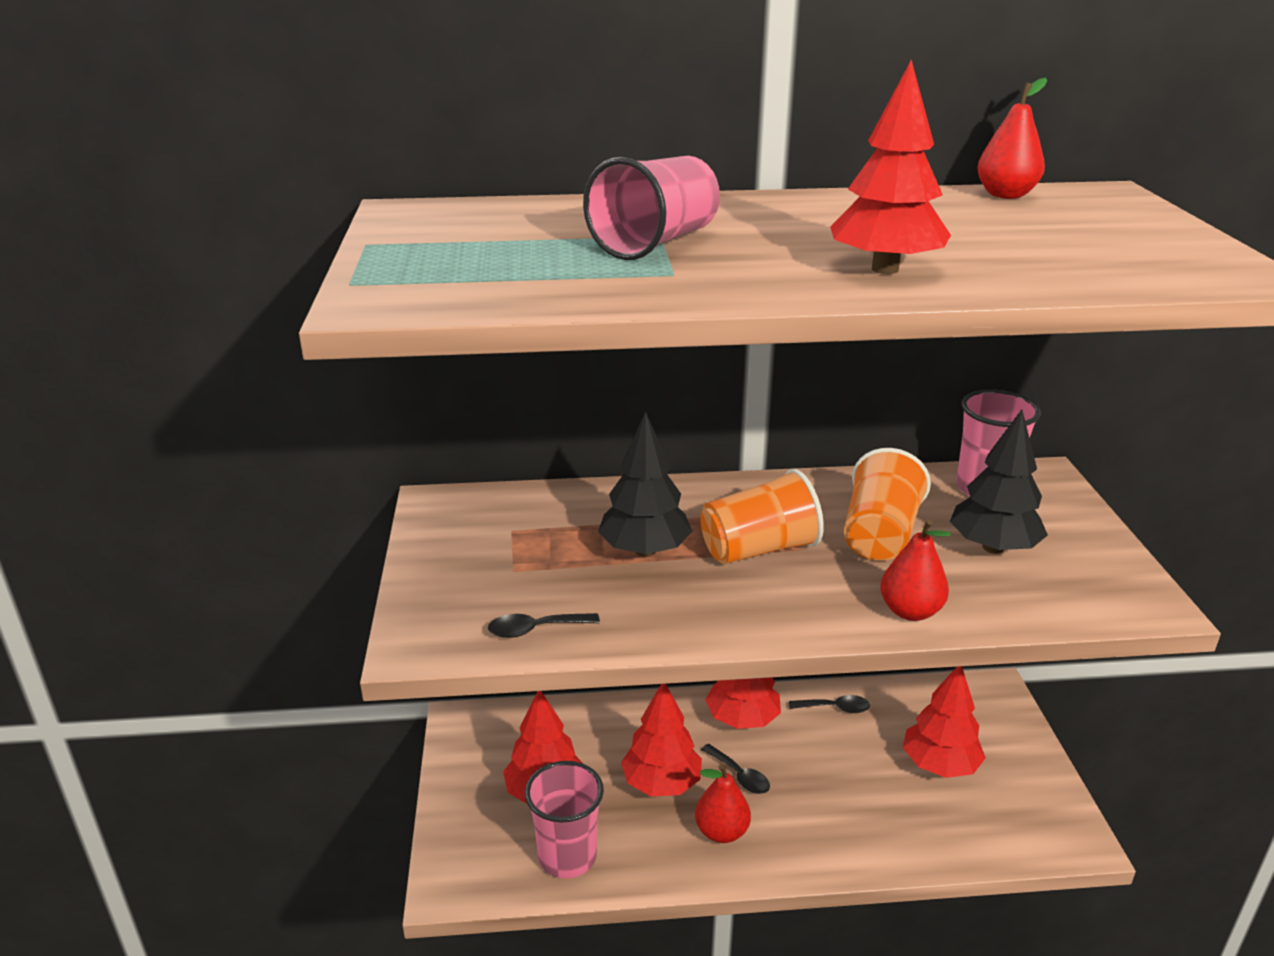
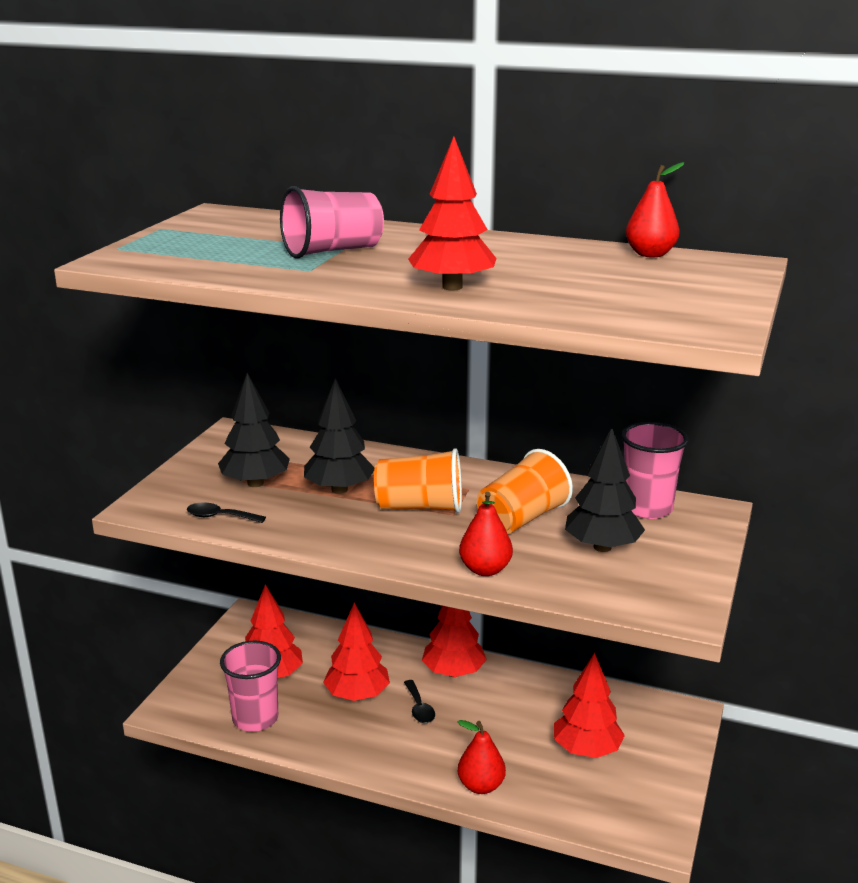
camera: 25 degrees right, 5 degrees down
red pear [695,764,751,843] -> red pear moved to [458,720,506,794]
black spoon [789,695,870,713] -> none
none -> black tree [218,373,290,487]

